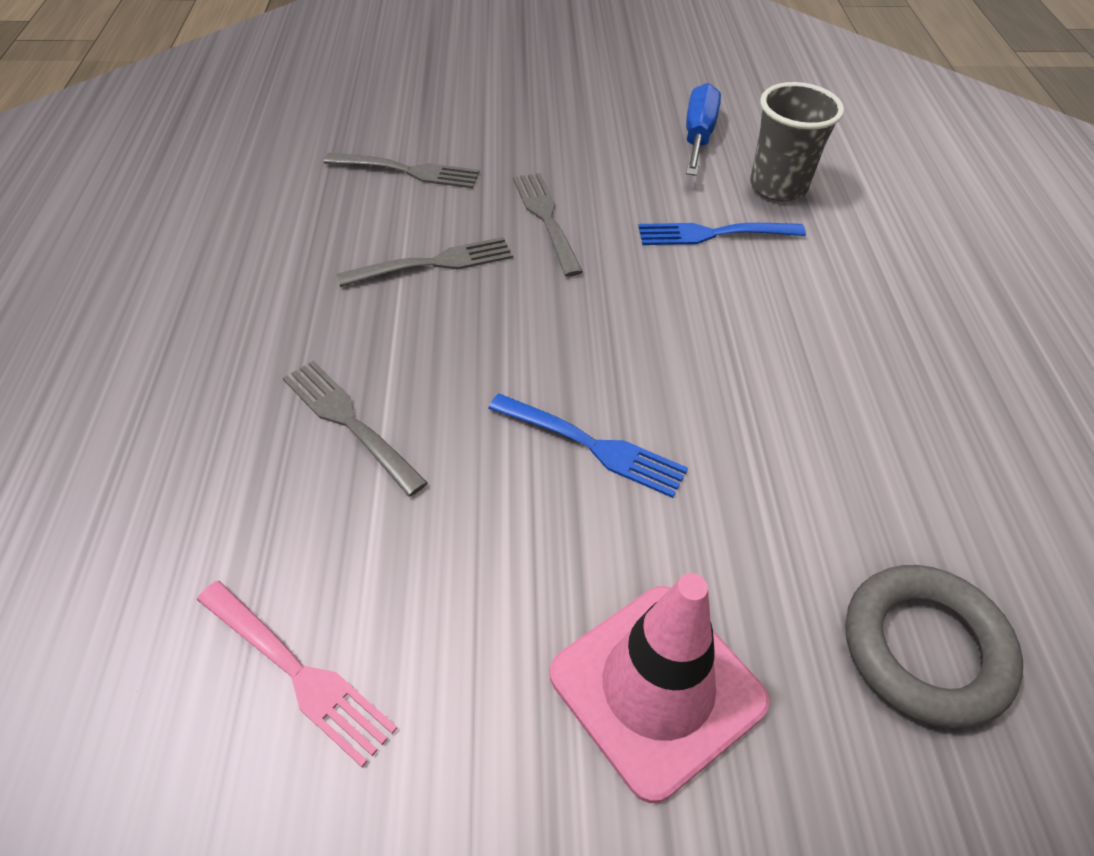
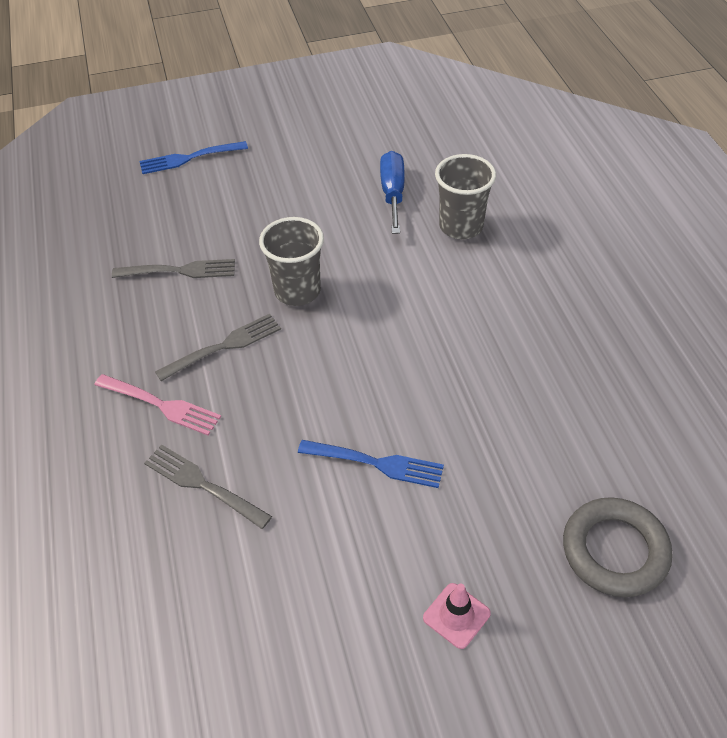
camera: 10 degrees left, 0 degrees up
pink fork [197,581,398,767] -> pink fork moved to [94,374,221,435]
grey fork [513,173,583,277] -> grey cup [259,217,324,306]
pink traffic cone [550,573,770,803] -> pink traffic cone [423,583,491,649], size x0.49
blue fork [638,223,806,245] -> blue fork moved to [140,141,248,174]

